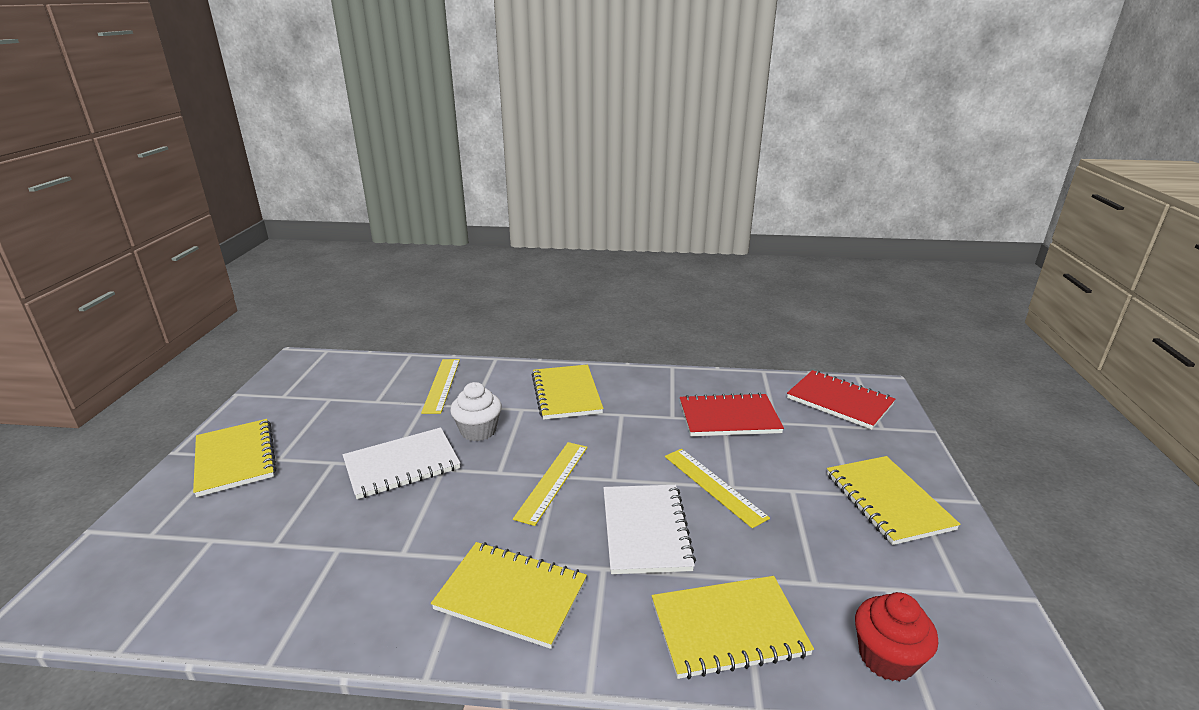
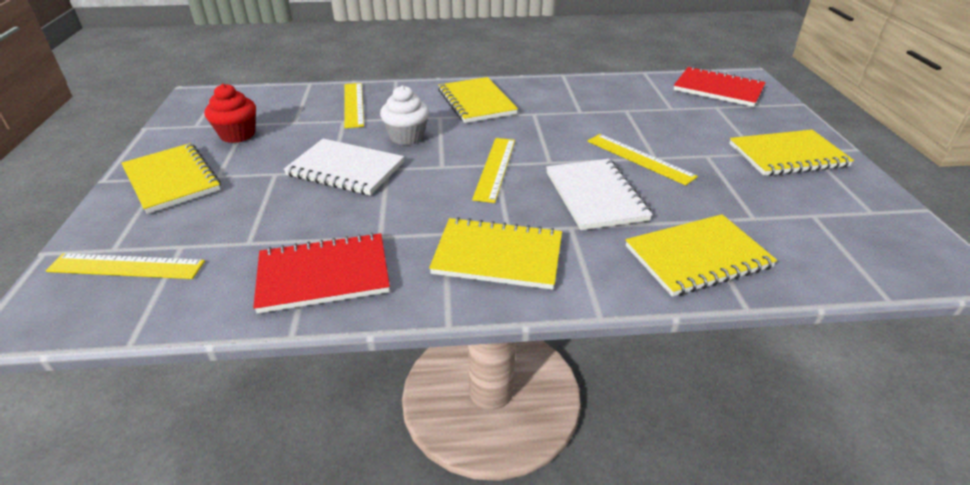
camera: 10 degrees left, 10 degrees up
white notebook [343,427,460,499] -> white notebook turned 60 degrees clockwise [284,139,404,195]
red notebook [680,392,784,436] -> red notebook moved to [253,233,390,313]
yellow notebook [827,456,960,545] -> yellow notebook turned 75 degrees counterclockwise [729,130,854,176]
red cupcake [855,592,938,682] -> red cupcake moved to [205,84,256,143]
none -> yellow ruler [46,253,205,279]

